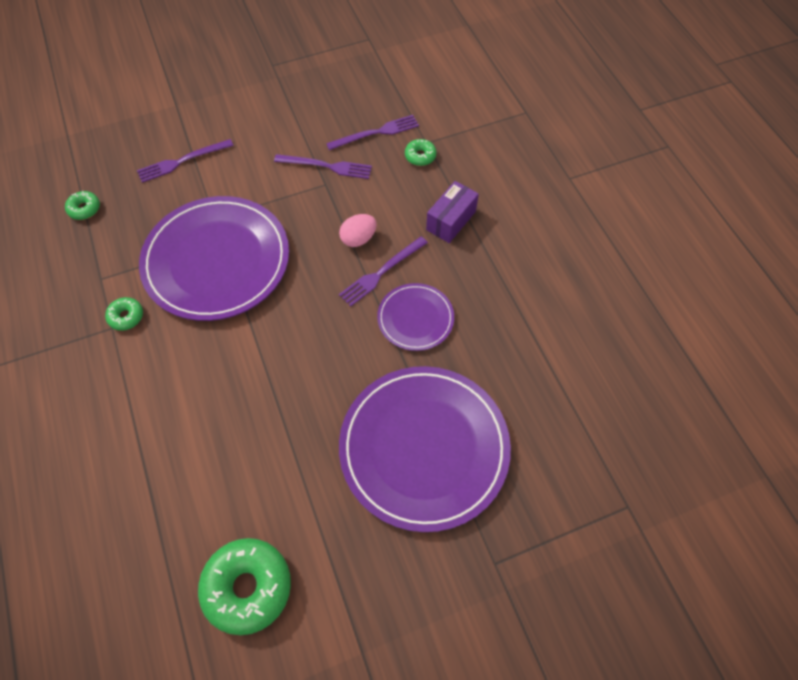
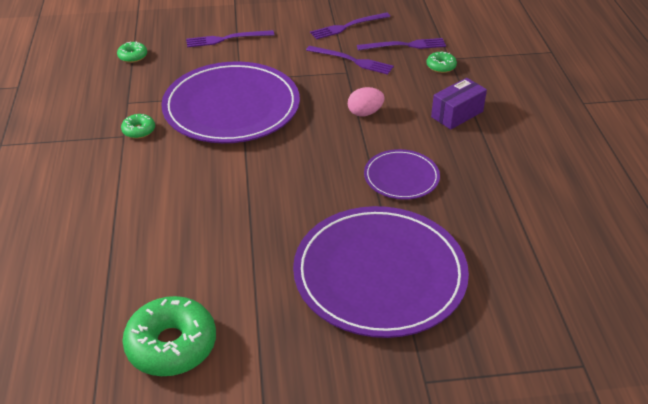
camera: 15 degrees right, 20 degrees down
purple fork [339,236,428,307] -> purple fork moved to [310,12,390,39]

